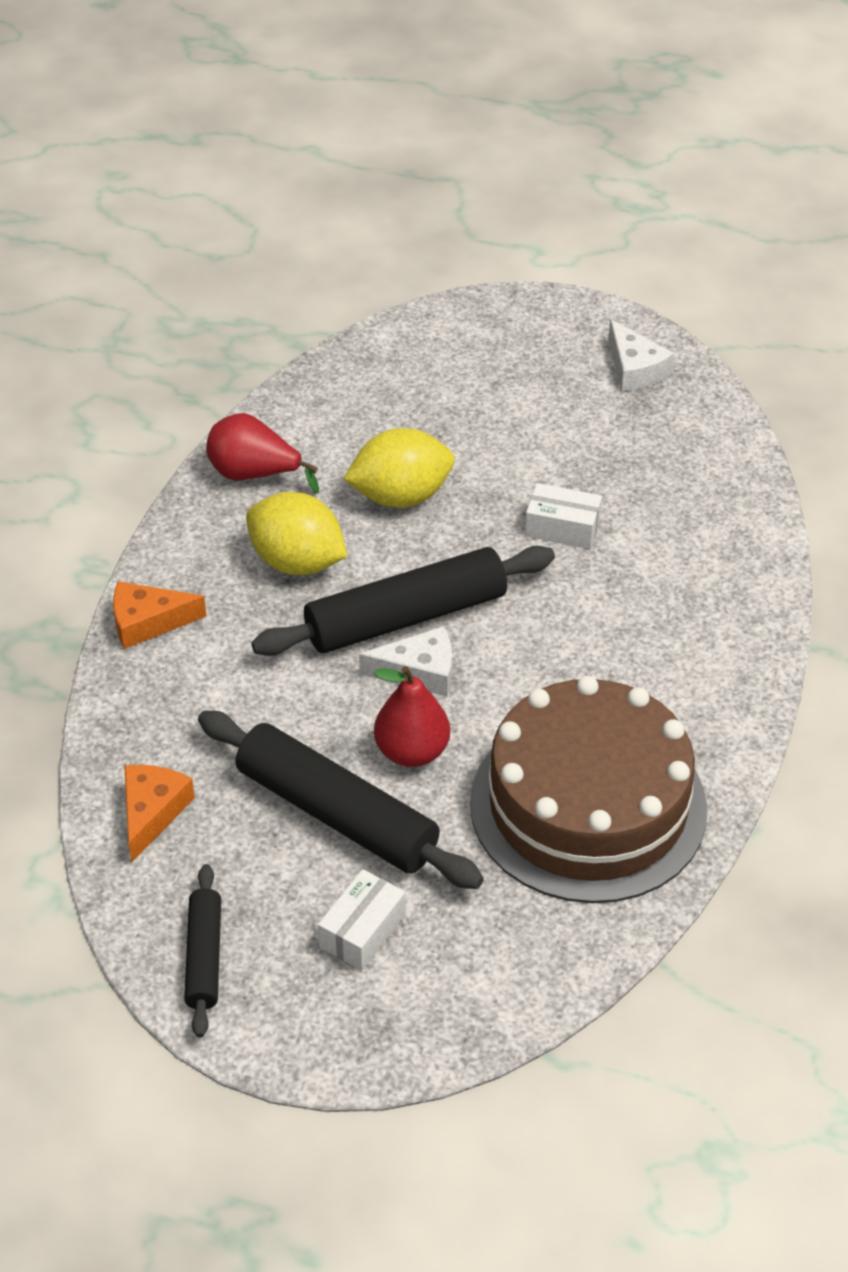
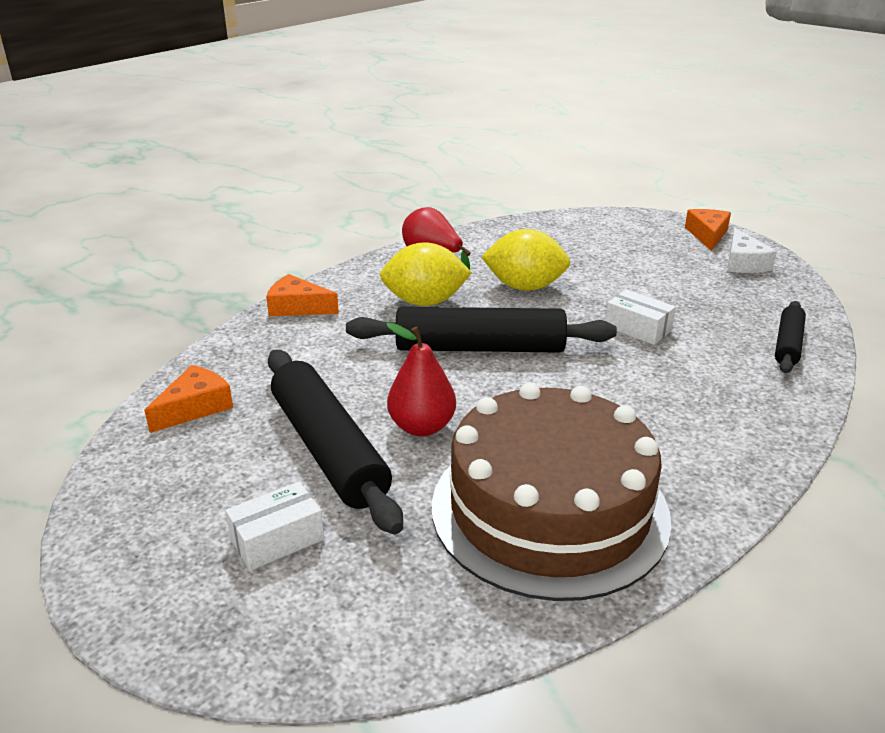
camera: 25 degrees right, 15 degrees down
black rolling pin [184,864,221,1038] -> black rolling pin moved to [775,301,806,373]
yellow lemon [246,492,347,575] -> yellow lemon turned 60 degrees counterclockwise [380,242,472,306]
white cheese [359,626,452,696] -> none
none -> orange cheese [685,209,731,251]

